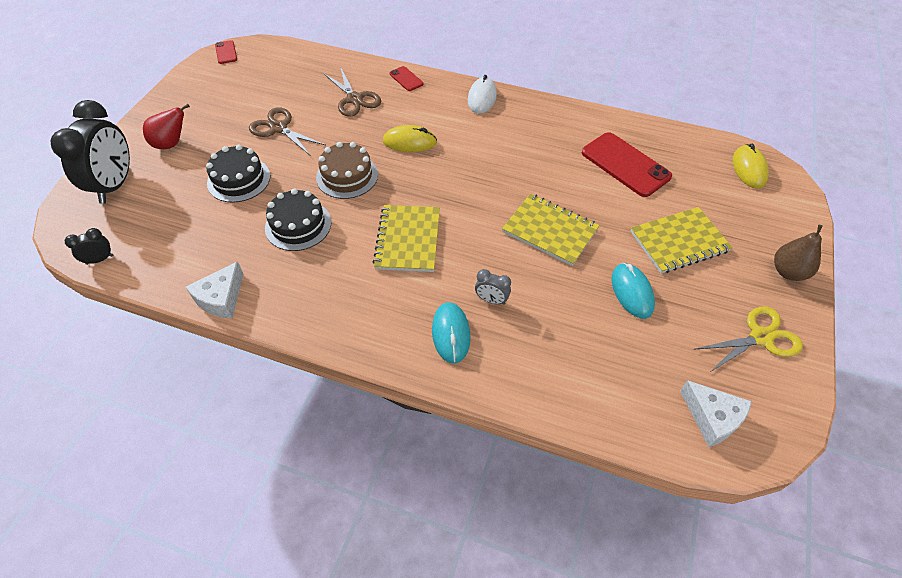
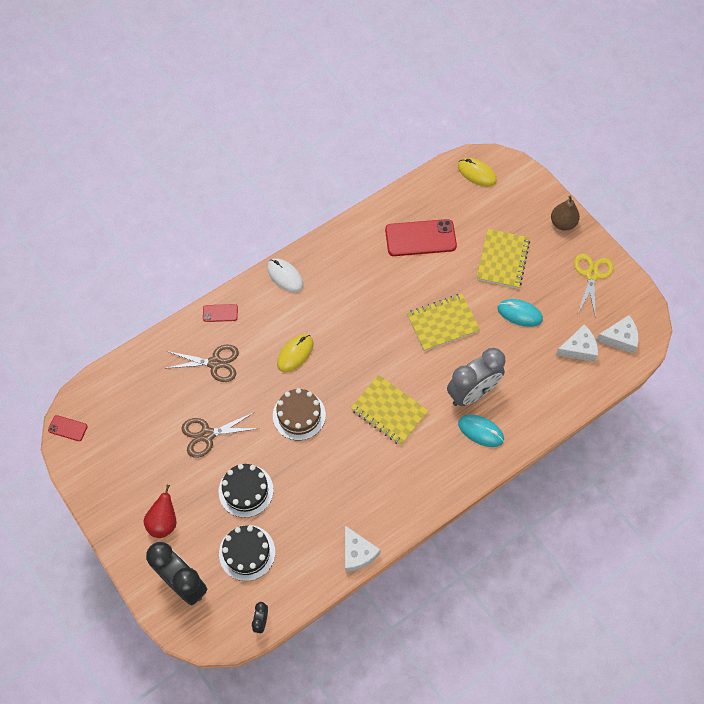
camera: 55 degrees left, 10 degrees up
black cake [265,189,331,251] -> black cake moved to [219,525,275,581]
grey clock [475,269,511,305] -> grey clock [447,348,505,406], size x2.29
none -> white cheese [556,324,598,362]

